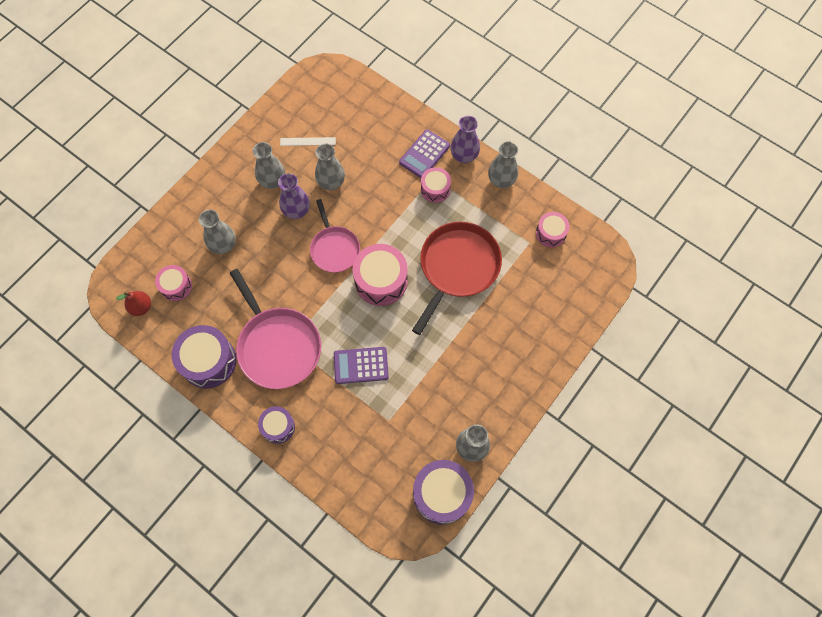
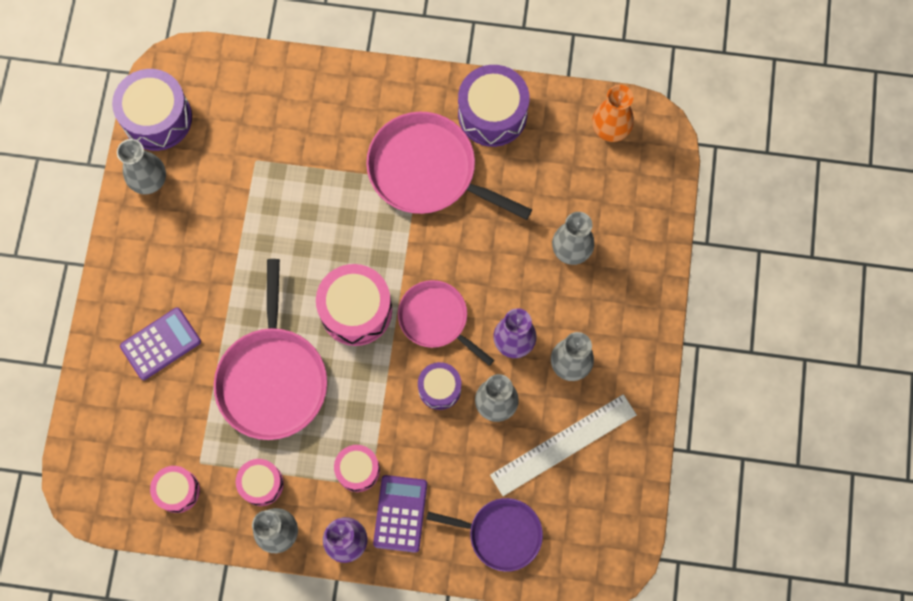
camera: 150 degrees right, 5 degrees up
red pear [116,291,151,316] -> orange vase [592,85,634,142]
pink drum [155,265,192,301] -> pink drum moved to [236,459,284,506]
purple drum [258,406,295,444] -> purple drum moved to [418,362,461,410]
white ruler [280,137,336,146] -> white ruler [490,394,637,496], size x1.90
purple calculator [334,347,389,384] -> purple calculator moved to [120,307,201,380]
red pan [412,222,502,335] -> pink pan [214,259,327,440]
none -> purple pan [426,498,543,572]

